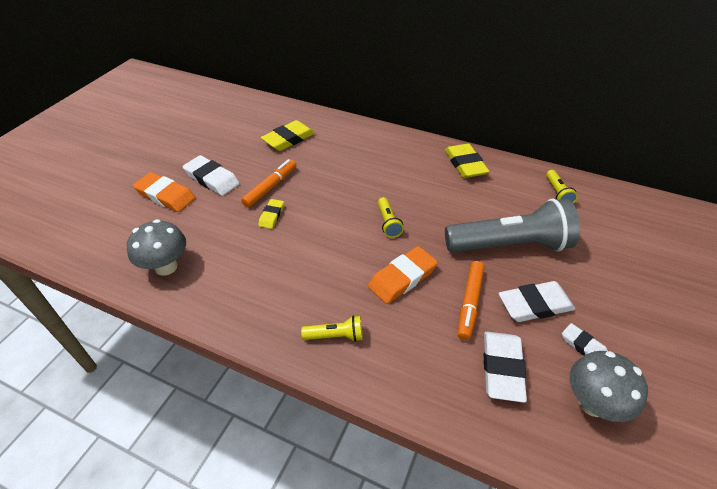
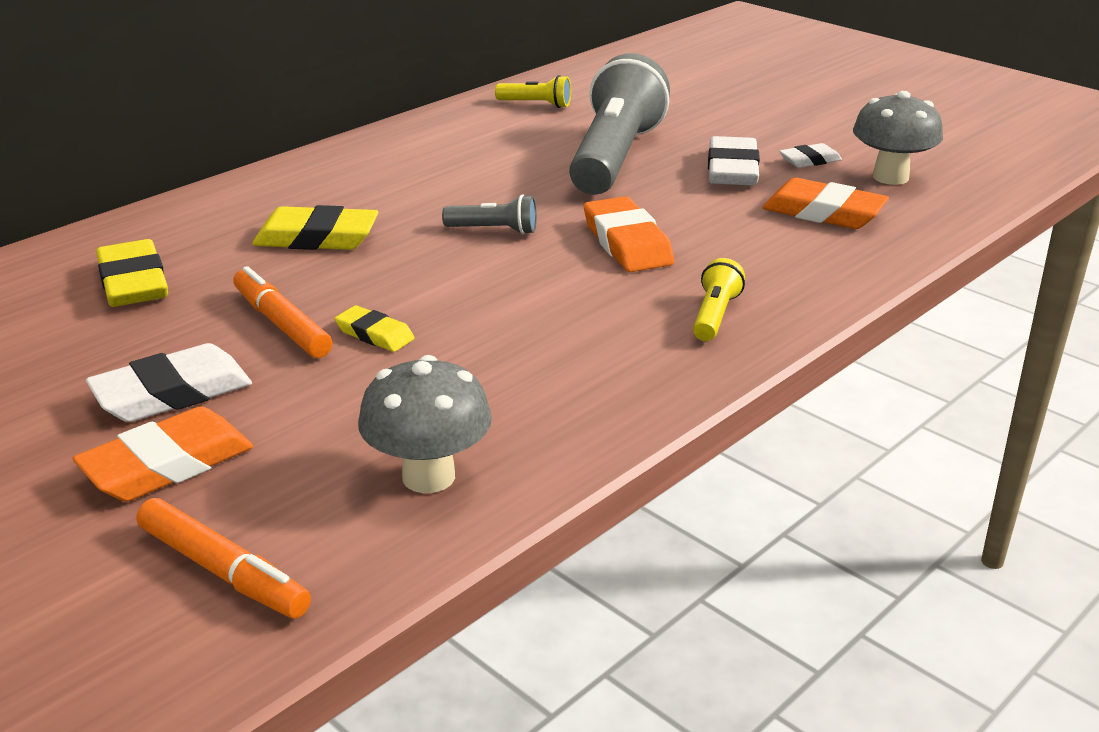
camera: 70 degrees left, 15 degrees down
yellow flashlight [378,197,404,238] -> grey flashlight [442,194,537,235]
yellow eraser [445,143,489,178] -> yellow eraser moved to [252,205,379,250]
orange marker [458,261,484,340] -> orange marker moved to [137,498,311,618]
white eraser [484,332,527,403] -> orange eraser [762,178,889,229]

